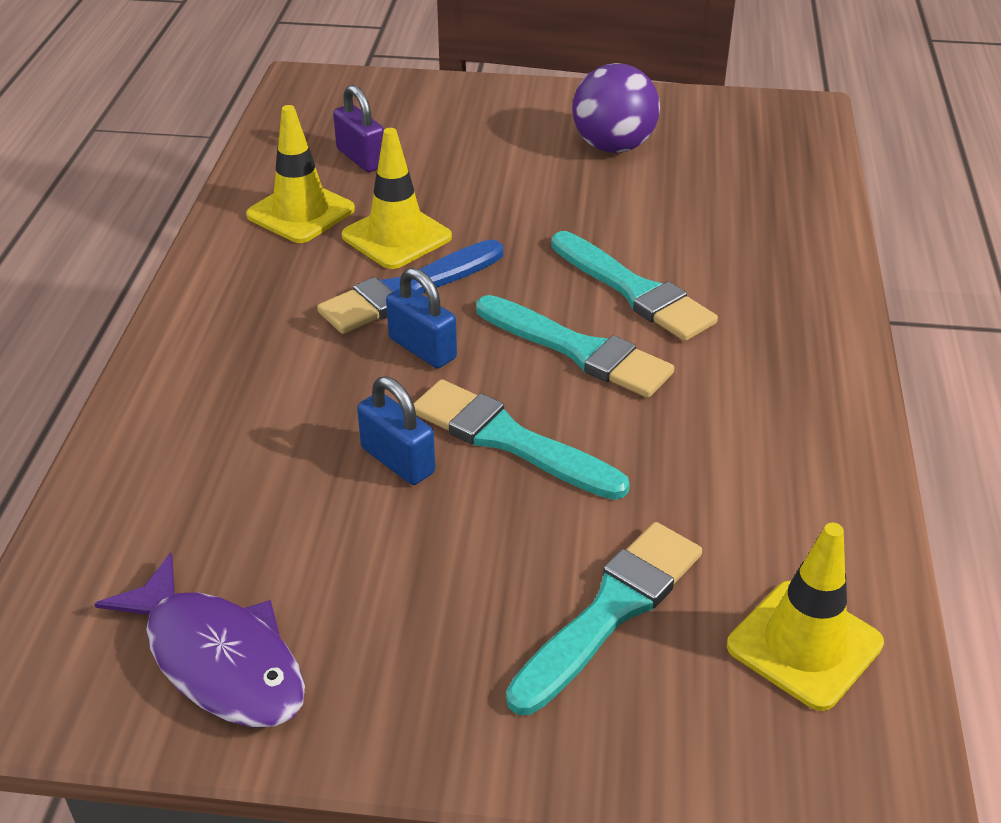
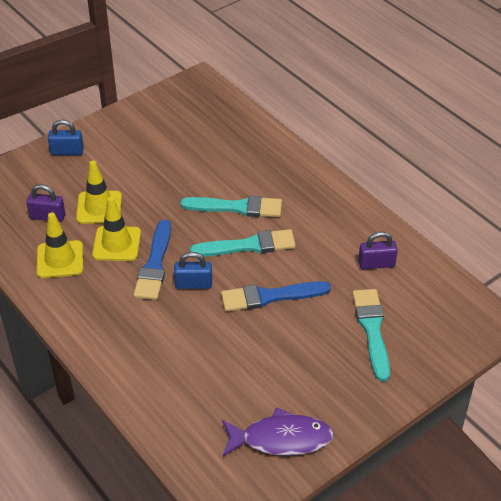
camera: 45 degrees left, 5 degrees up
blue padlock [357,376,435,485] -> blue padlock moved to [48,120,84,155]
turquoise brush [413,379,630,500] -> blue brush [221,281,331,311]
purple ball [572,63,660,153] -> none
yellow traffic cone [727,523,884,711] -> yellow traffic cone moved to [76,161,122,224]
none -> purple padlock [358,231,398,269]

